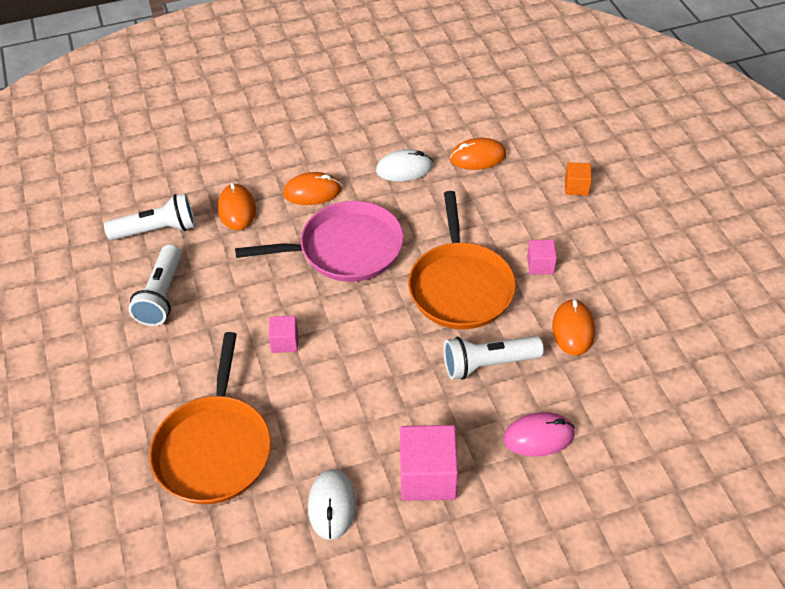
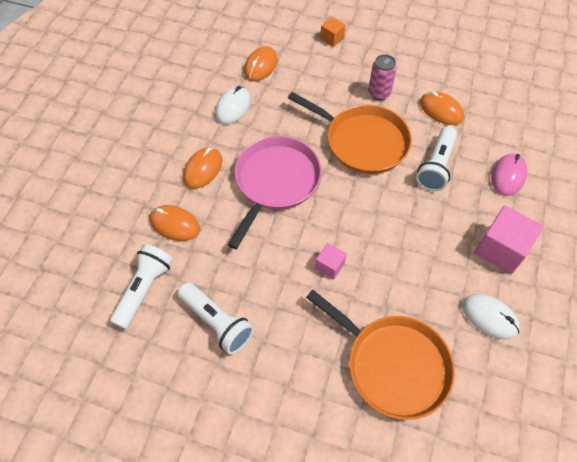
camera: 55 degrees left, 10 degrees up
pink cube [527,240,557,274] -> pink can [368,54,397,101]

